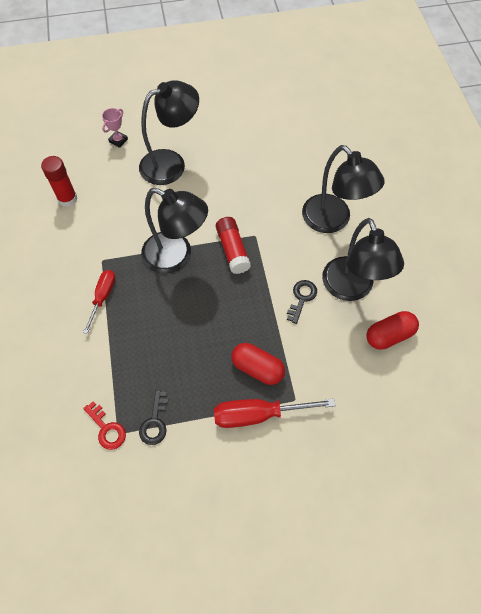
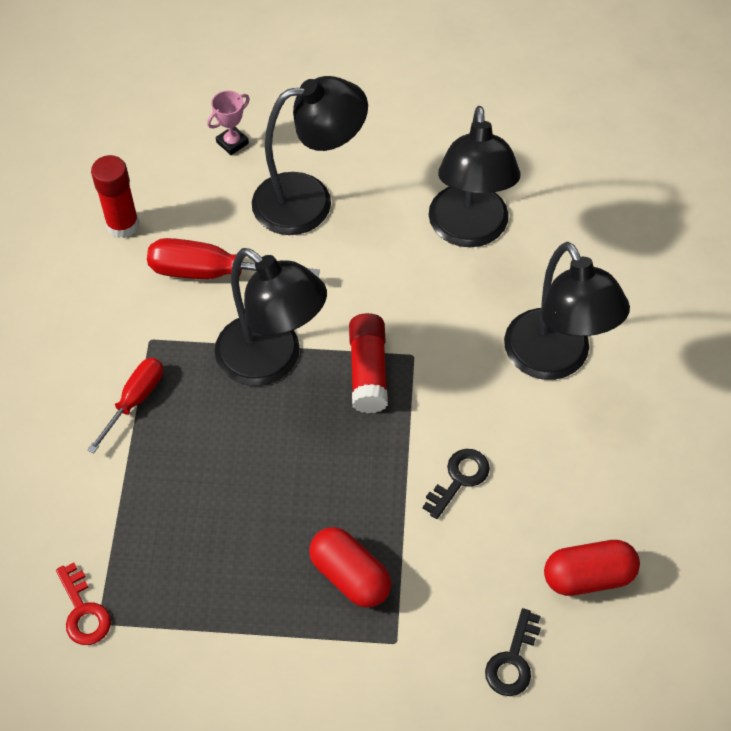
camera: 15 degrees right, 5 degrees down
black key [139,390,168,445] -> black key moved to [485,608,541,696]
red screwdriver [214,398,335,428] -> red screwdriver moved to [147,238,320,279]
black lamp [322,218,404,301] -> black lamp moved to [429,106,520,247]

